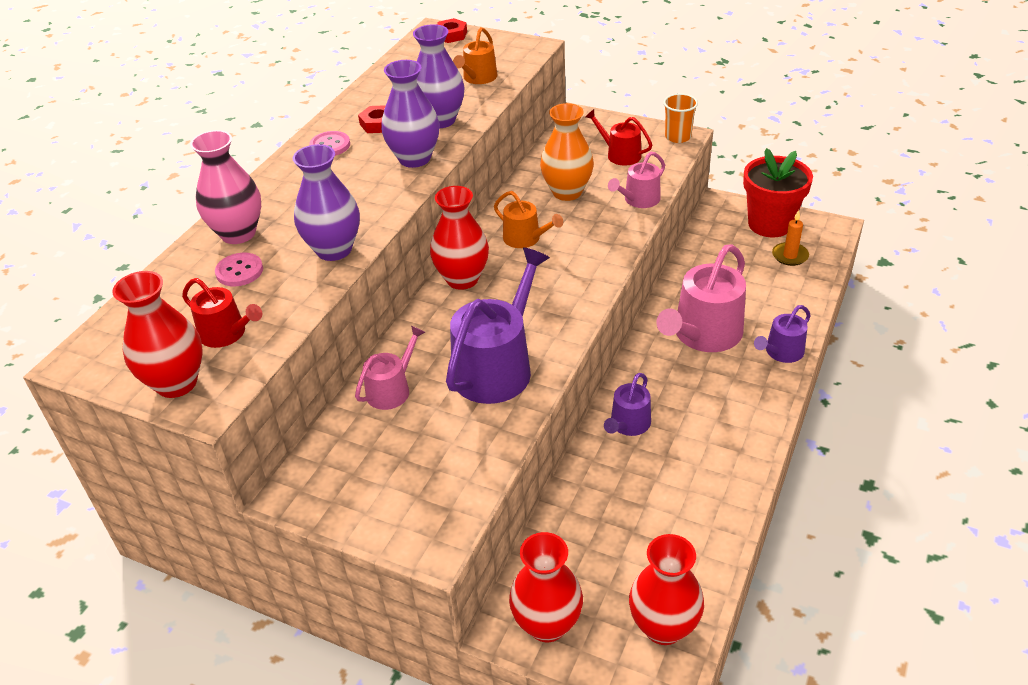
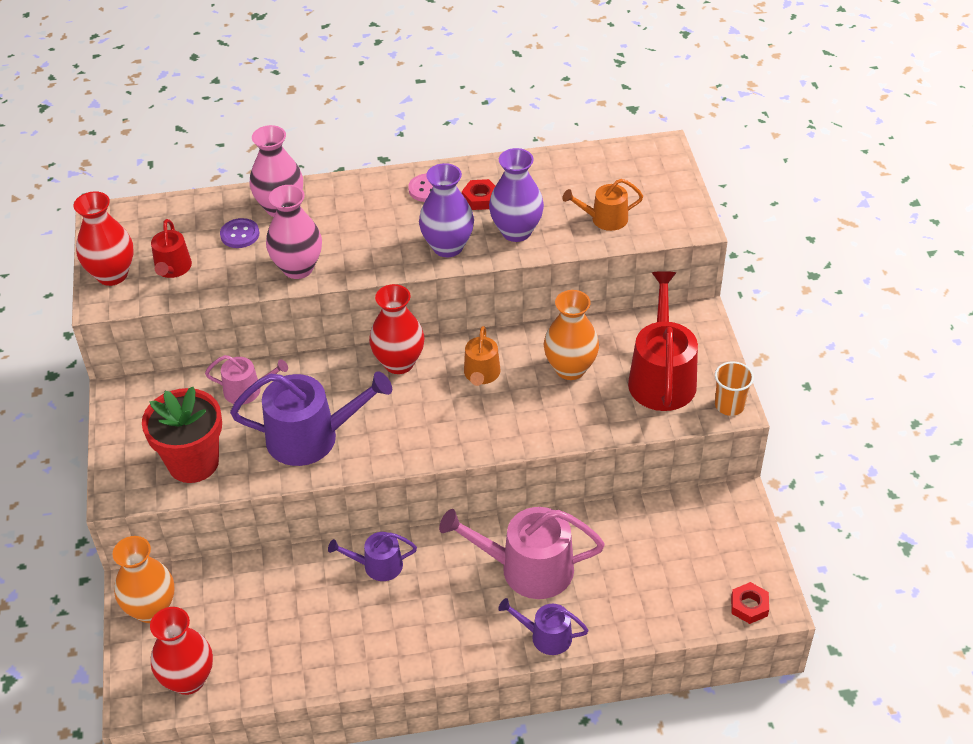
camera: 55 degrees right, 5 degrees up
pink button [215,253,263,287] -> purple button [220,218,259,248]
purple vase [292,144,360,261] -> pink vase [266,185,322,279]
red nut [437,18,467,43] -> red nut moved to [731,582,769,624]
red vase [509,532,583,642] -> orange vase [112,536,174,623]
red watering can [585,109,652,166] -> red watering can [628,271,698,411], size x1.84
pink watering can [608,152,665,208] -> none
red flower pot [743,148,813,237] -> red flower pot moved to [142,386,222,483]
orange candle [772,210,809,266] -> none

